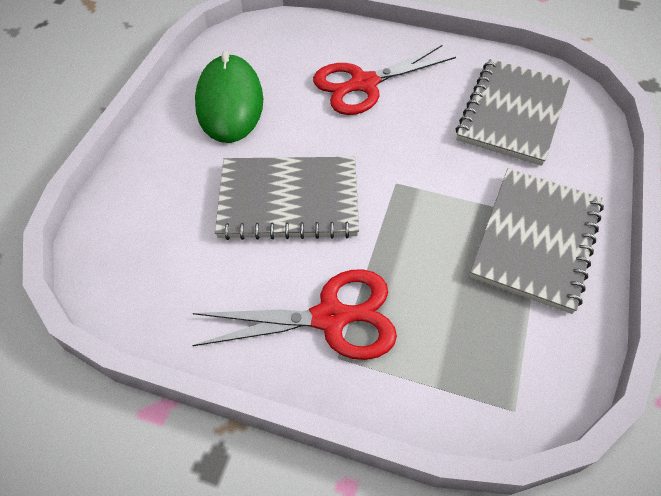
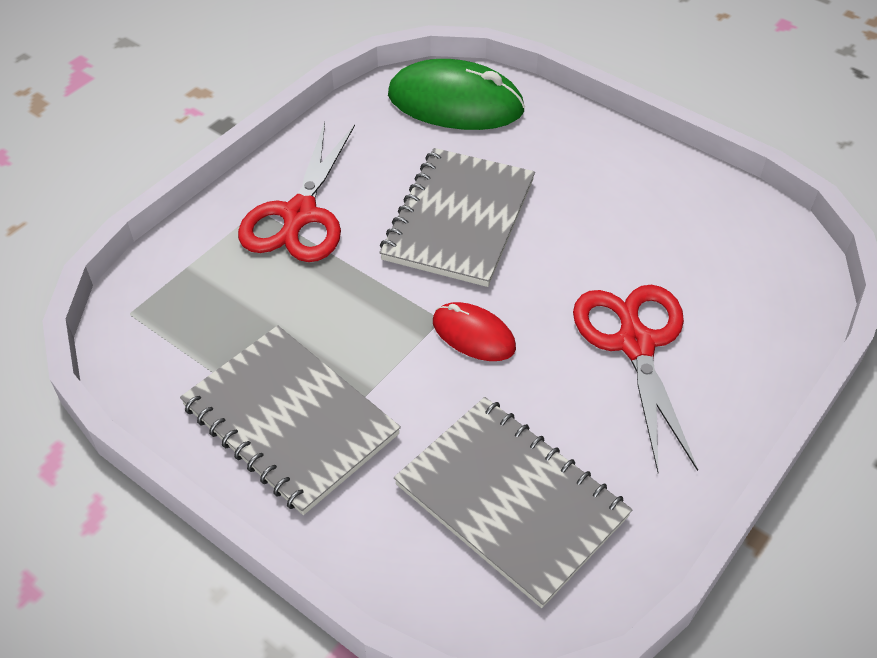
camera: 110 degrees right, 5 degrees down
green mouse [195,51,263,143] -> green mouse moved to [388,59,525,130]
none -> red mouse [433,302,516,361]

